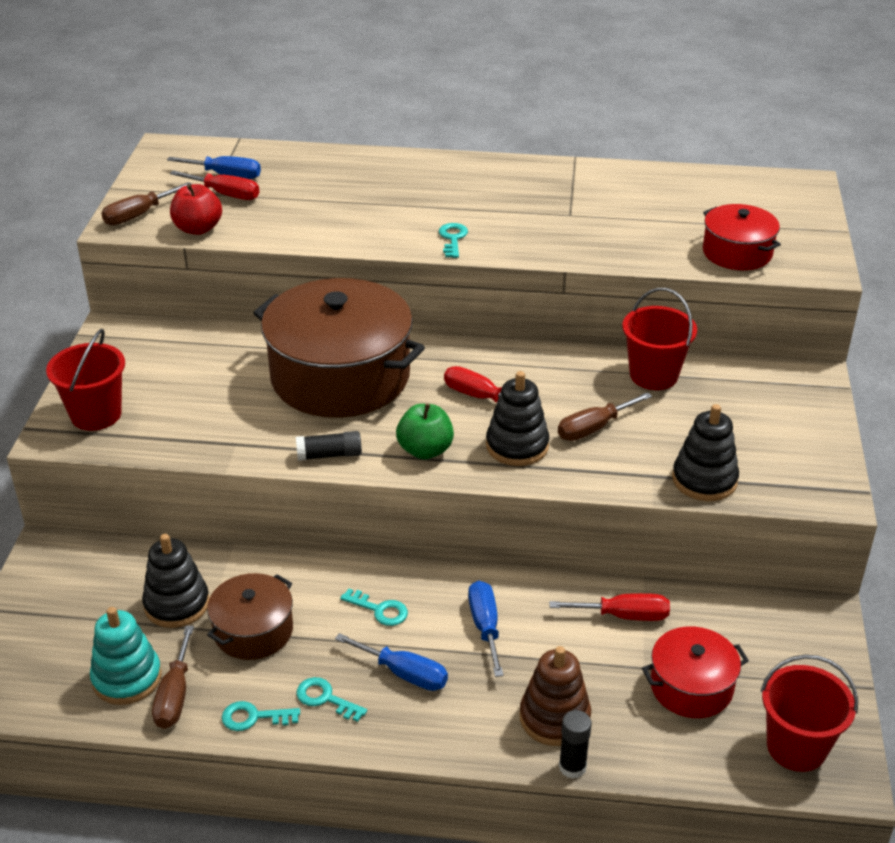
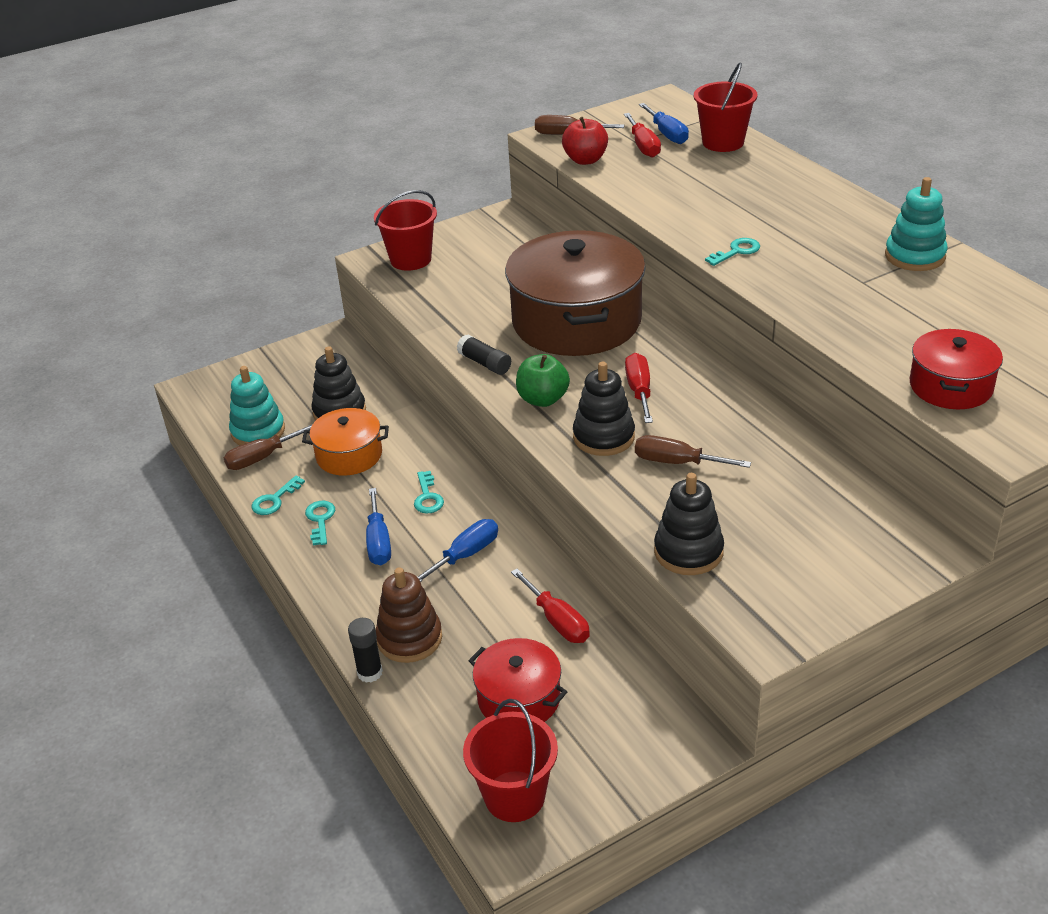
camera: 55 degrees right, 0 degrees up
brown pot [207,573,293,660] -> orange pot [302,408,389,476]
turquoise key [222,701,300,731] -> turquoise key turned 105 degrees counterclockwise [252,476,305,515]
red bucket [622,288,697,390] -> red bucket moved to [694,63,757,152]
none -> turquoise stacking toy [885,177,948,271]

